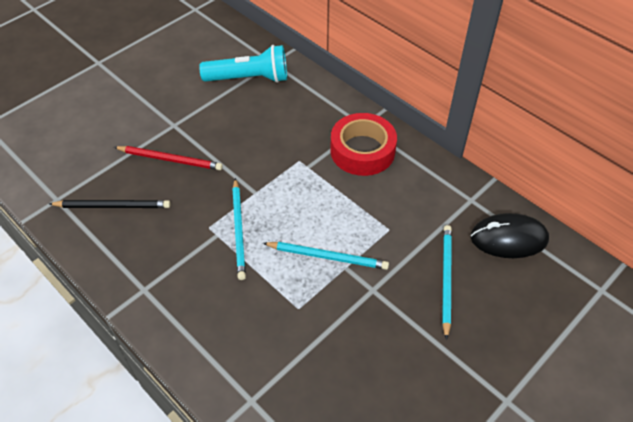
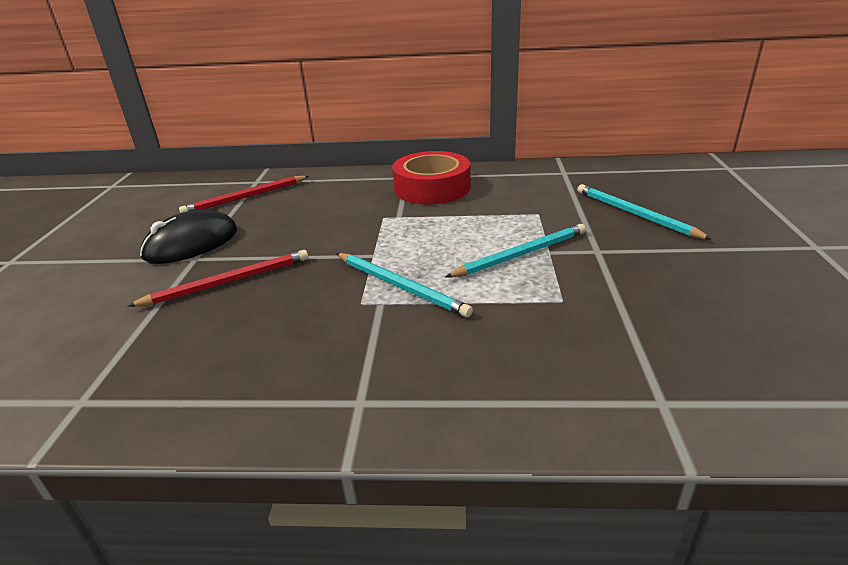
camera: 40 degrees left, 20 degrees down
black pencil [49,200,171,208] -> none
turquoise flashlight [199,45,287,83] -> red pencil [179,176,309,213]
black mouse [470,213,549,258] -> black mouse moved to [140,210,237,264]

